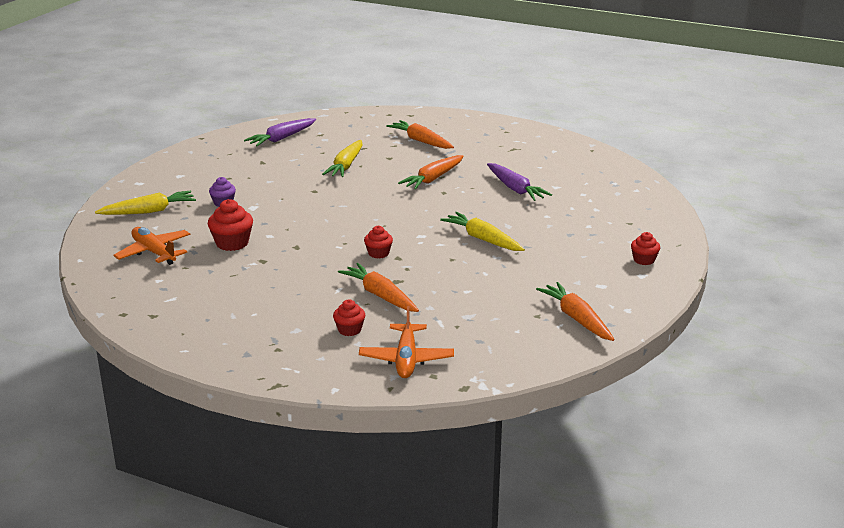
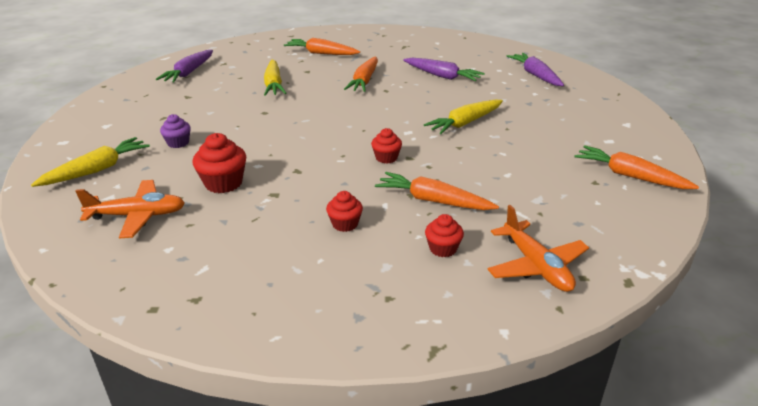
camera: 25 degrees left, 5 degrees up
orange plane [113,227,190,265] -> orange plane turned 150 degrees clockwise [76,180,185,239]
yellow carrot [440,212,525,251] -> yellow carrot turned 60 degrees counterclockwise [424,100,503,134]
red cupcake [631,232,660,265] -> red cupcake moved to [326,191,363,232]
none -> purple carrot [507,53,564,86]

